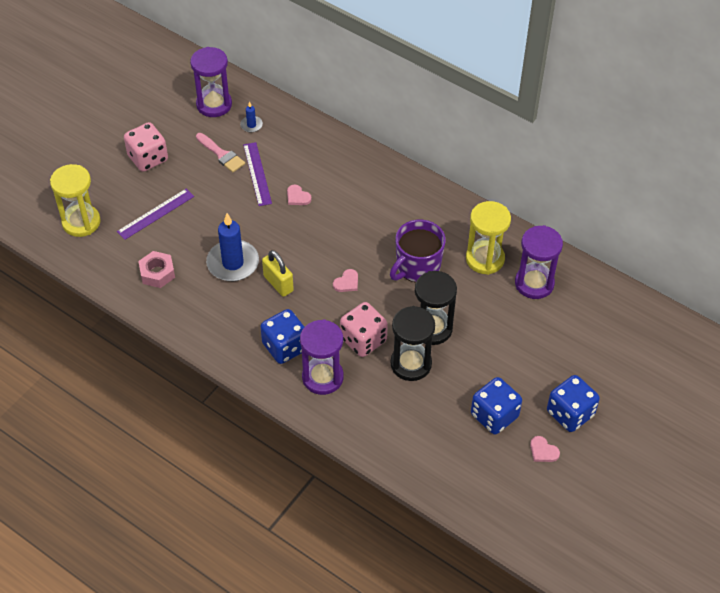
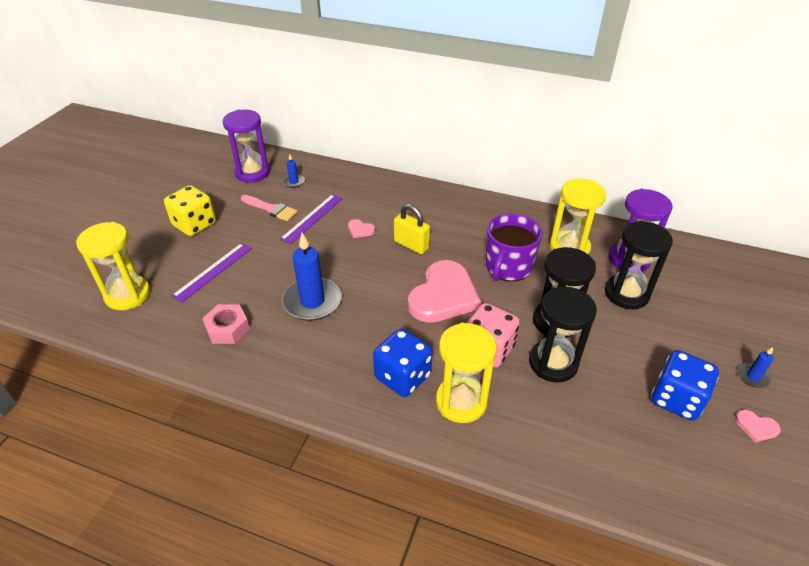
camera: 15 degrees left, 10 degrees down
pink dice [124,122,168,172] -> yellow dice [164,185,216,236]
purple ruler [243,142,272,206] -> purple ruler turned 60 degrees clockwise [280,194,343,244]
yellow padlock [262,250,294,297] -> yellow padlock moved to [394,204,430,254]
purple hourglass [300,319,344,395] -> yellow hourglass [436,323,497,423]
pink heart [333,269,358,292] -> pink heart [408,260,481,323], size x2.50
blue dice [547,375,600,432] -> blue candle [738,347,774,388]
none -> black hourglass [605,221,673,309]

